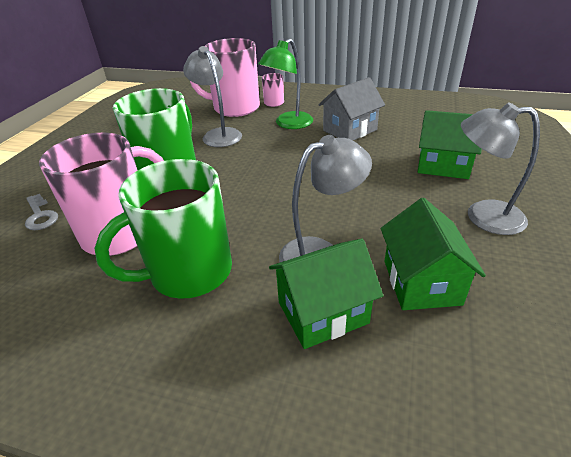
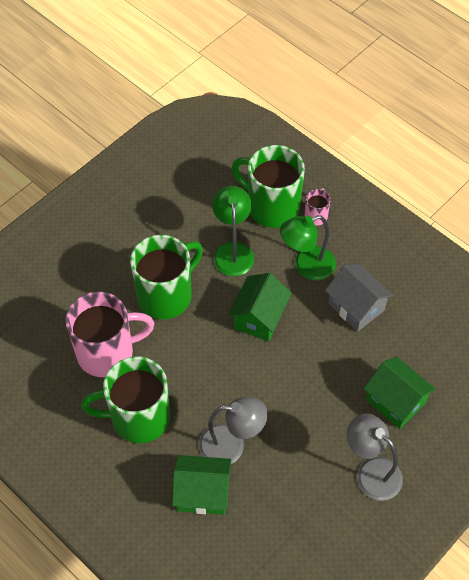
camera: 25 degrees right, 20 degrees up
grey key [25,194,58,230] -> none
grey lamp [183,46,242,147] -> green lamp [212,186,254,276]
pink mug [190,38,260,117] -> green mug [232,145,305,228]
grey house [318,77,385,141] -> grey house turned 60 degrees clockwise [325,264,394,332]
green house [381,198,486,310] -> green house moved to [228,273,292,342]

